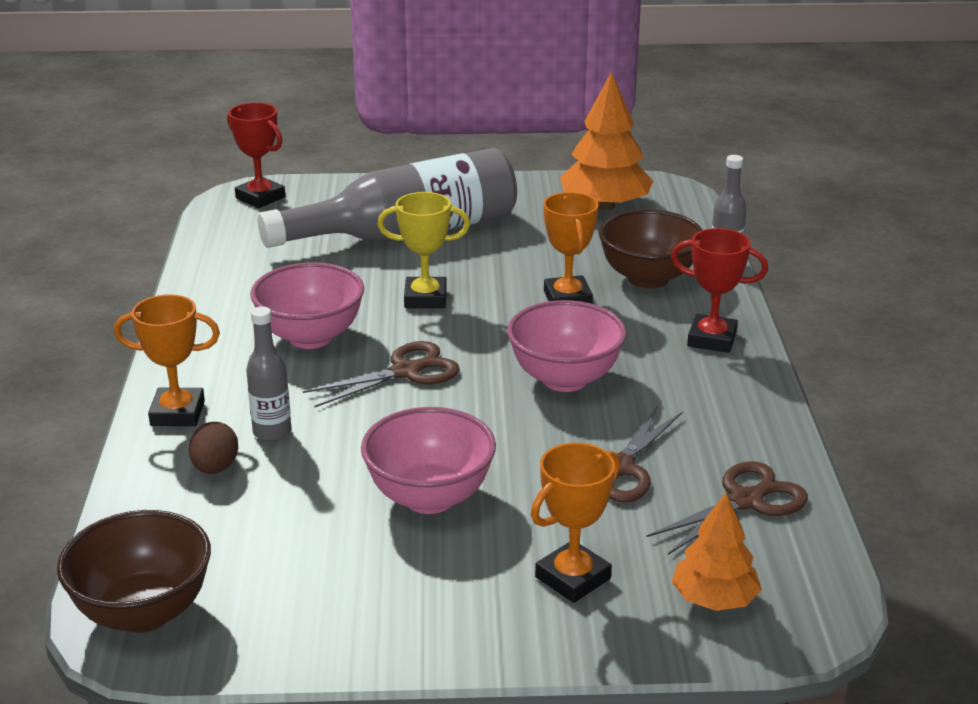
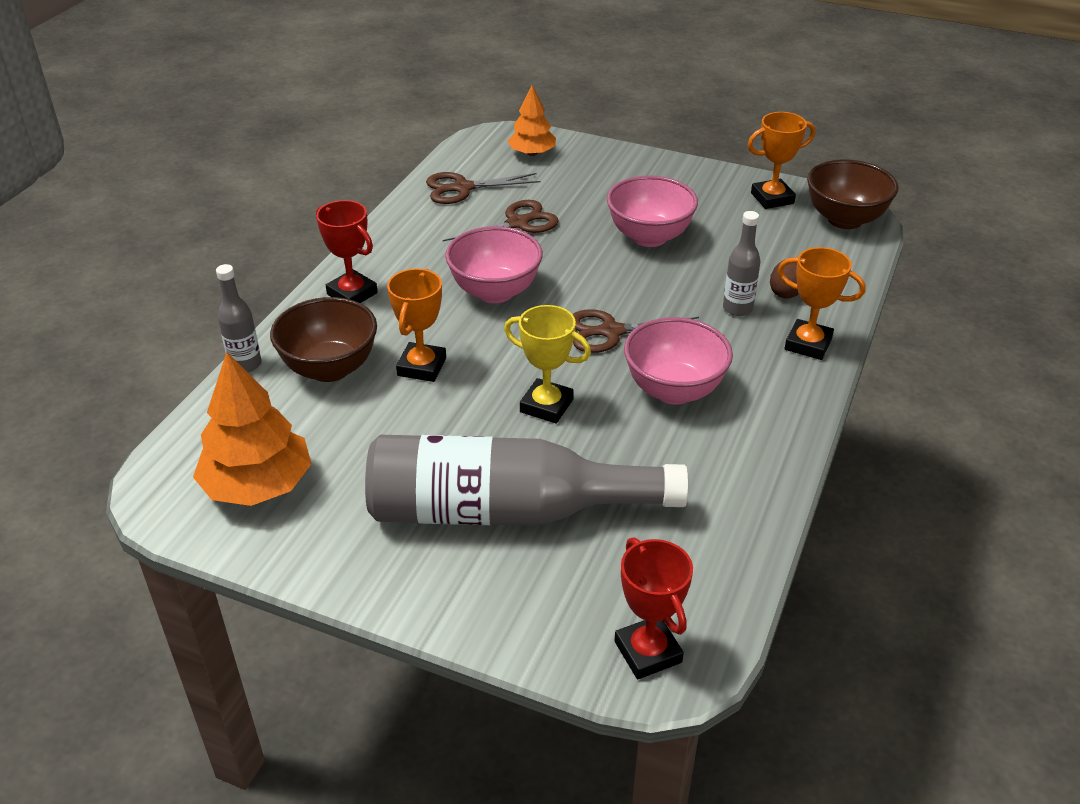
camera: 155 degrees left, 10 degrees up
orange trophy [531,443,620,603] -> orange trophy moved to [748,112,815,209]

